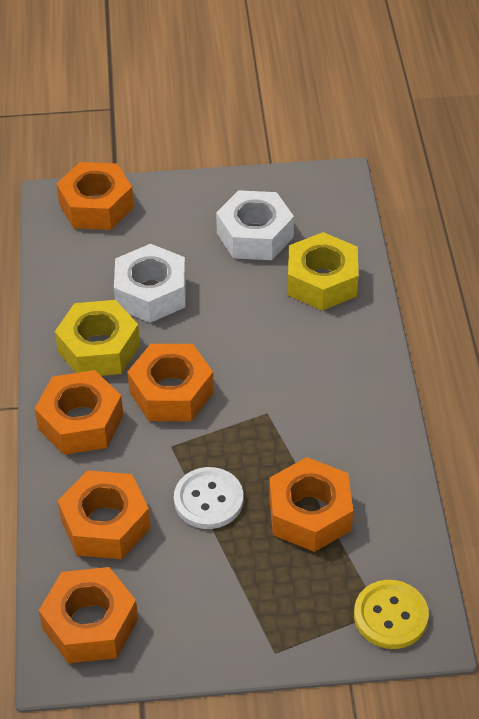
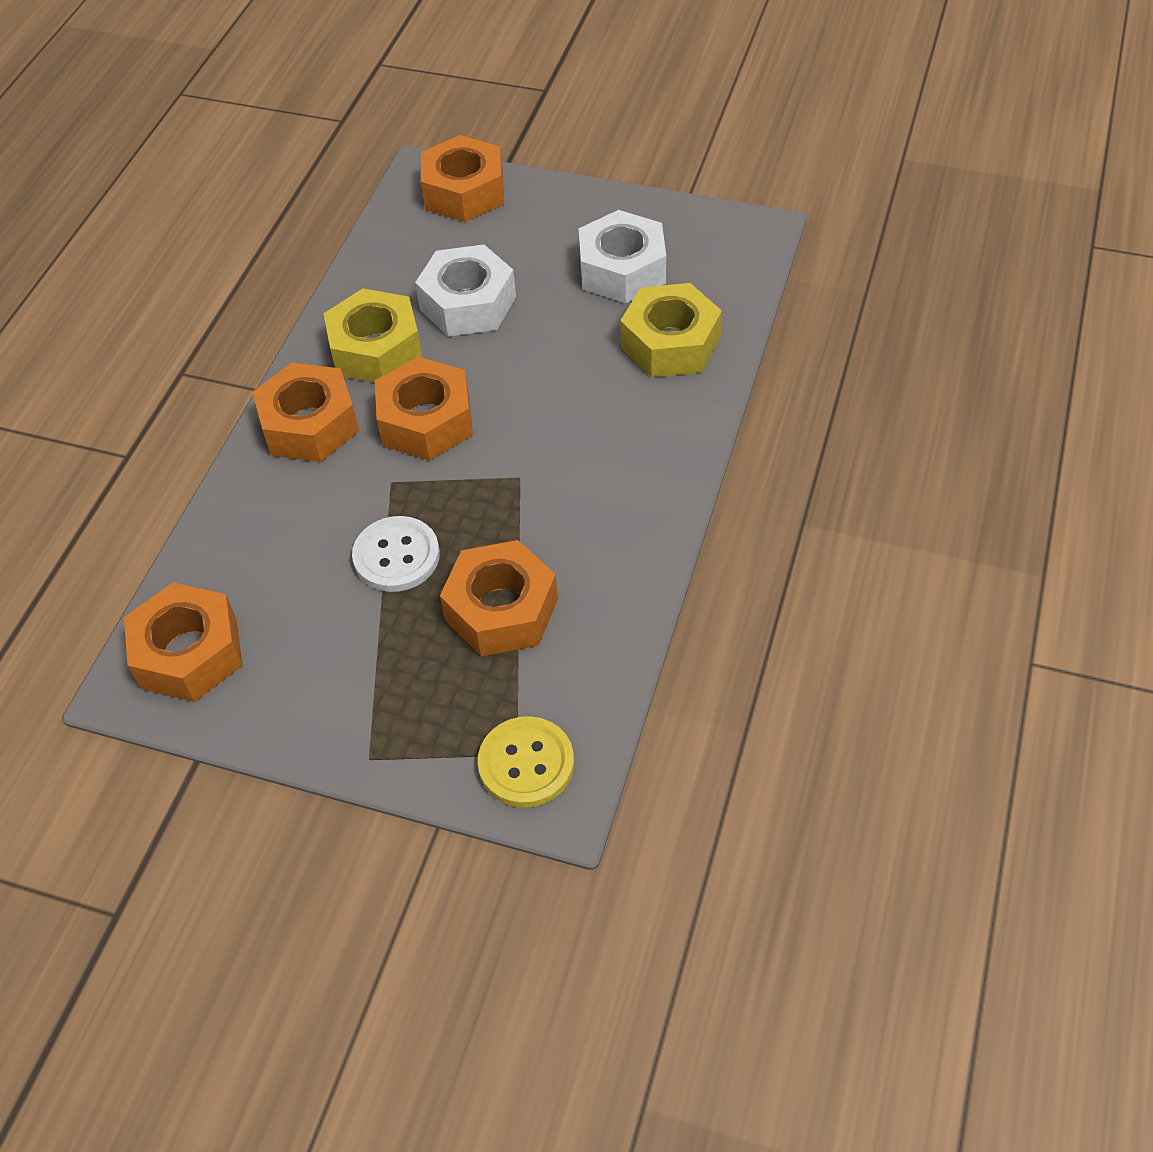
camera: 25 degrees right, 5 degrees up
orange nut [58,470,151,559] -> none

